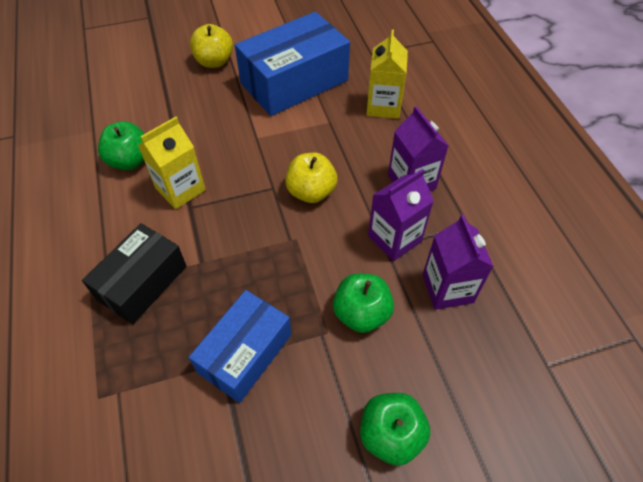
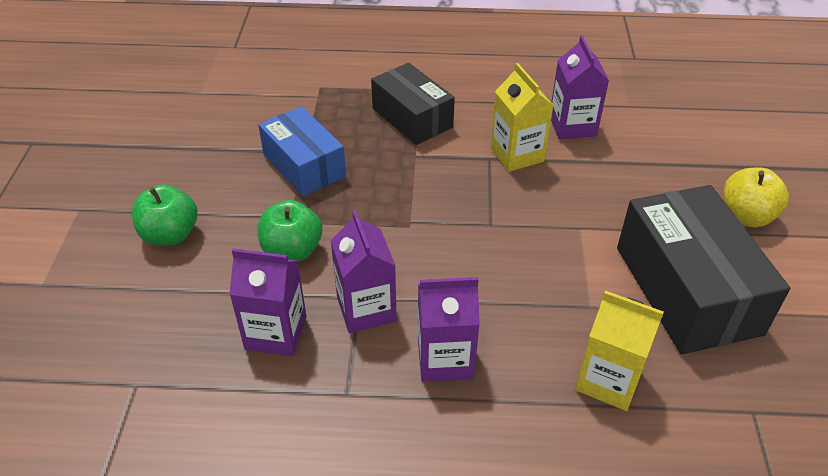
camera: 110 degrees right, 10 degrees down
green apple [98,121,145,170] -> purple carton [551,35,609,139]
blue box [235,12,350,116] -> black box [617,185,790,354]
yellow apple [285,153,337,203] -> none

